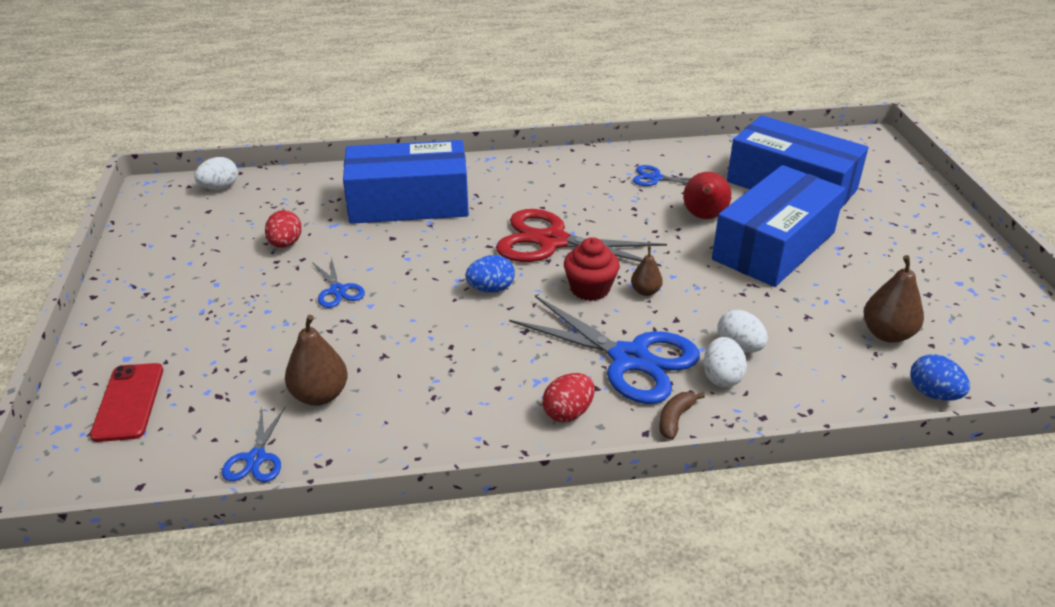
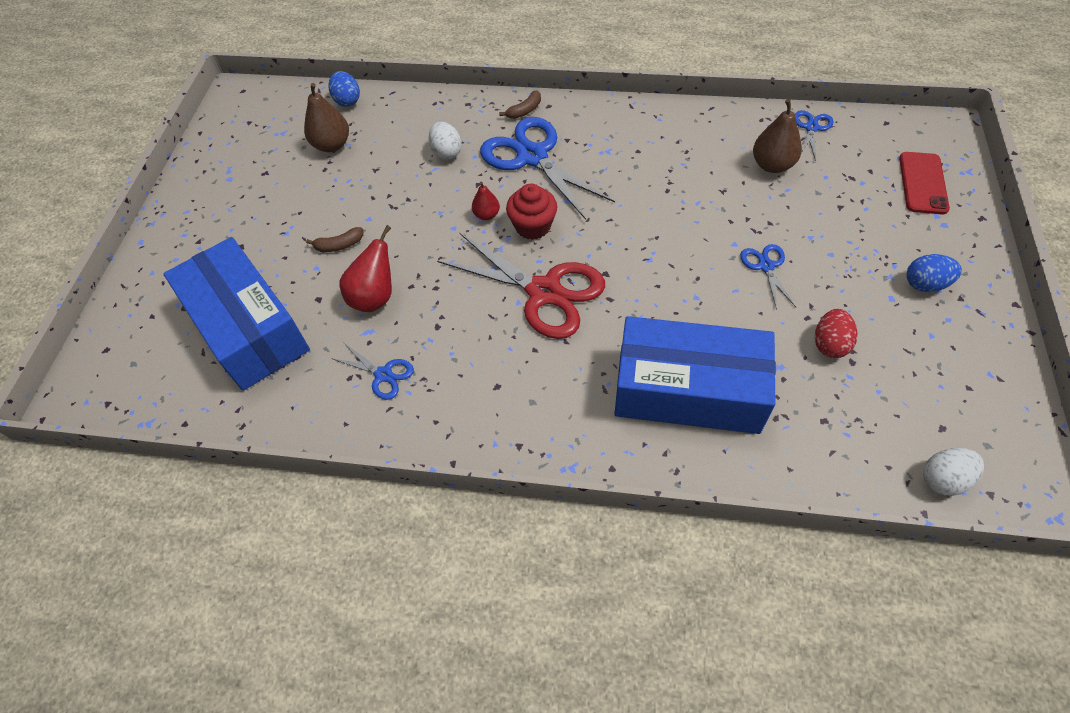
camera: 160 degrees left, 20 degrees up
blue egg [465,255,515,293] -> blue egg moved to [907,254,962,292]
red egg [542,373,595,422] -> none
brown pear [631,247,663,296] -> red pear [472,181,500,220]
white egg [703,337,747,387] -> none
blue box [712,165,845,287] -> brown banana [306,227,363,252]

